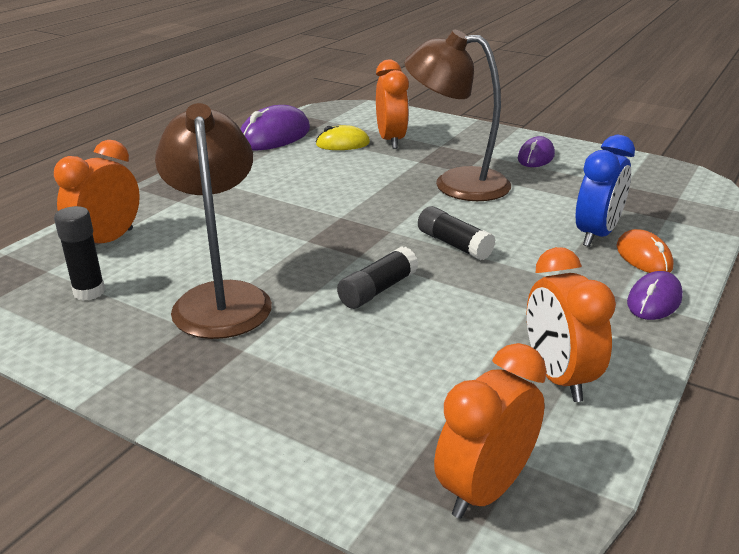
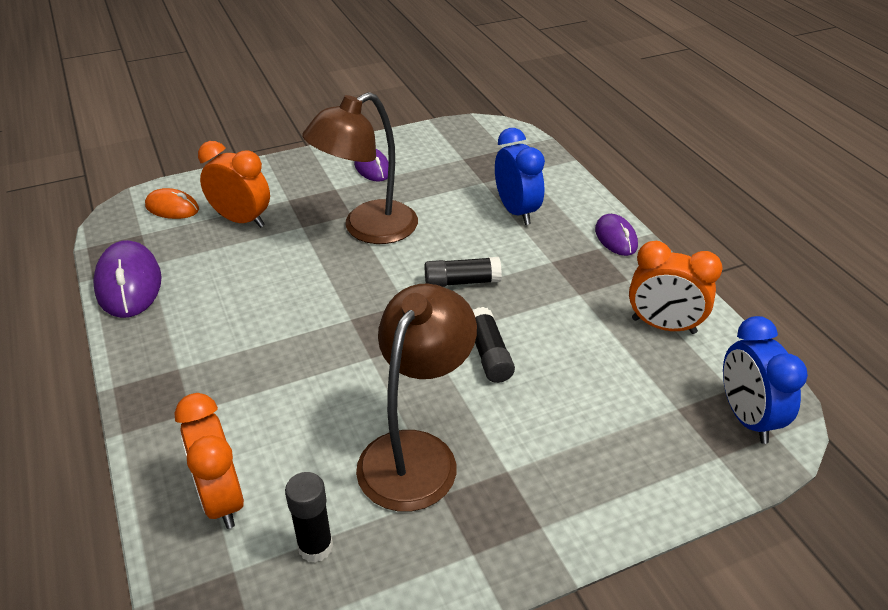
camera: 55 degrees left, 10 degrees up
brown lamp [155,103,272,339] -> brown lamp turned 90 degrees clockwise [356,283,477,512]
yellow mouse [316,125,370,150] -> none
orange clock [434,343,547,519] -> blue clock [723,316,808,444]
orange mouse [616,229,674,273] -> orange mouse moved to [145,188,199,219]

